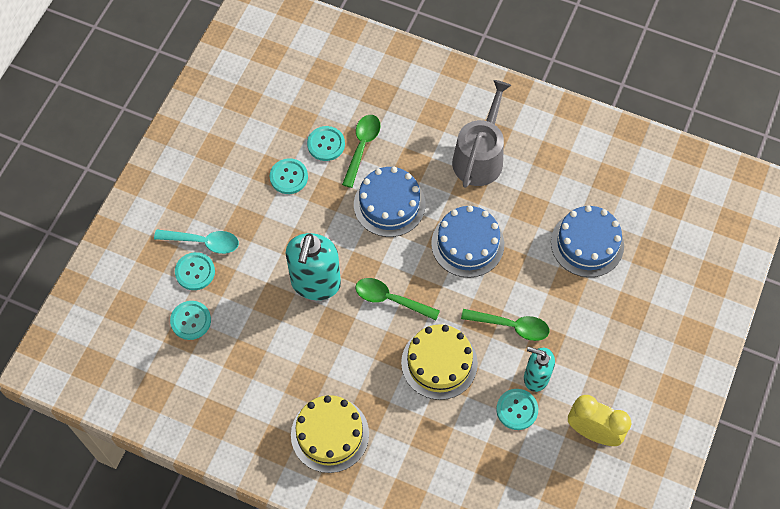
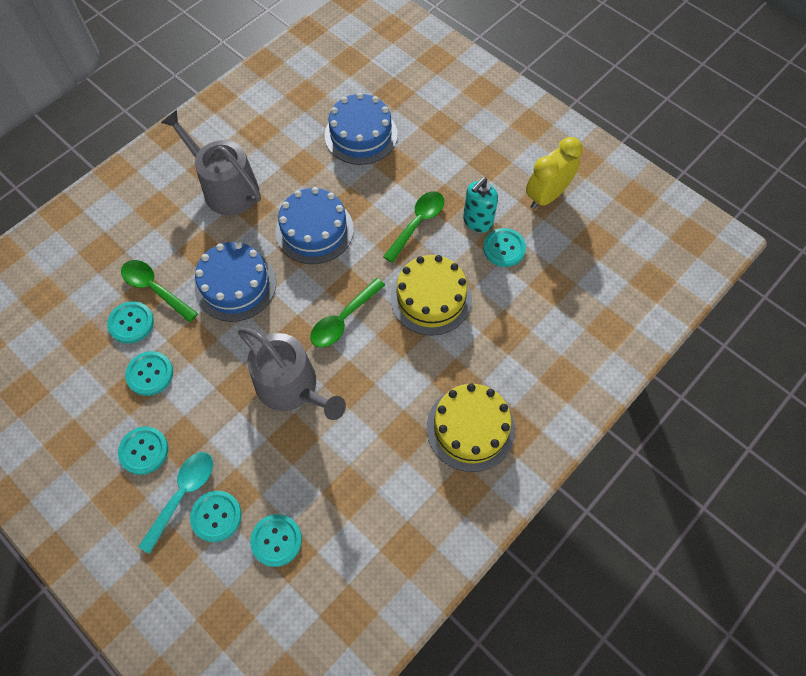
camera: 70 degrees left, 0 degrees up
turquoise soap dispenser [286,233,341,300] -> grey watering can [238,327,346,420]
none -> turquoise button [118,427,168,475]

